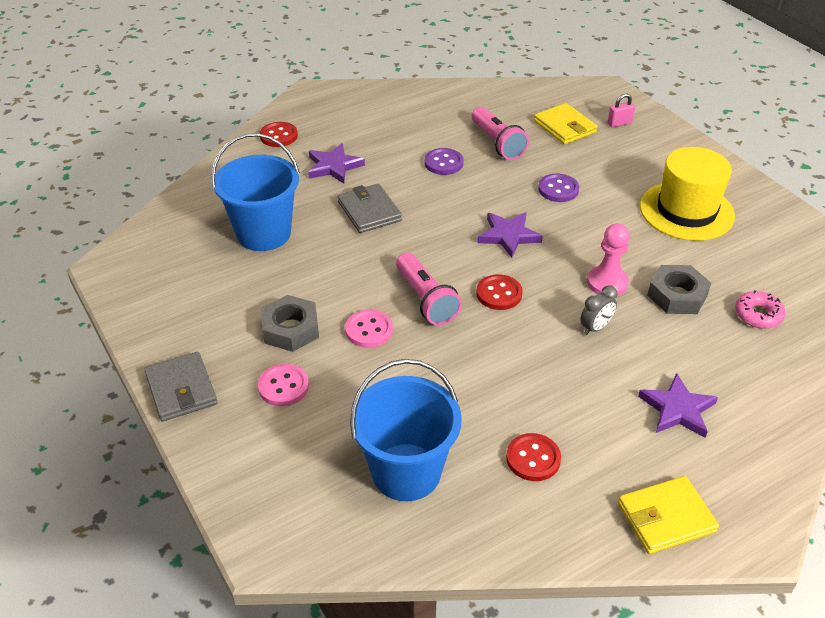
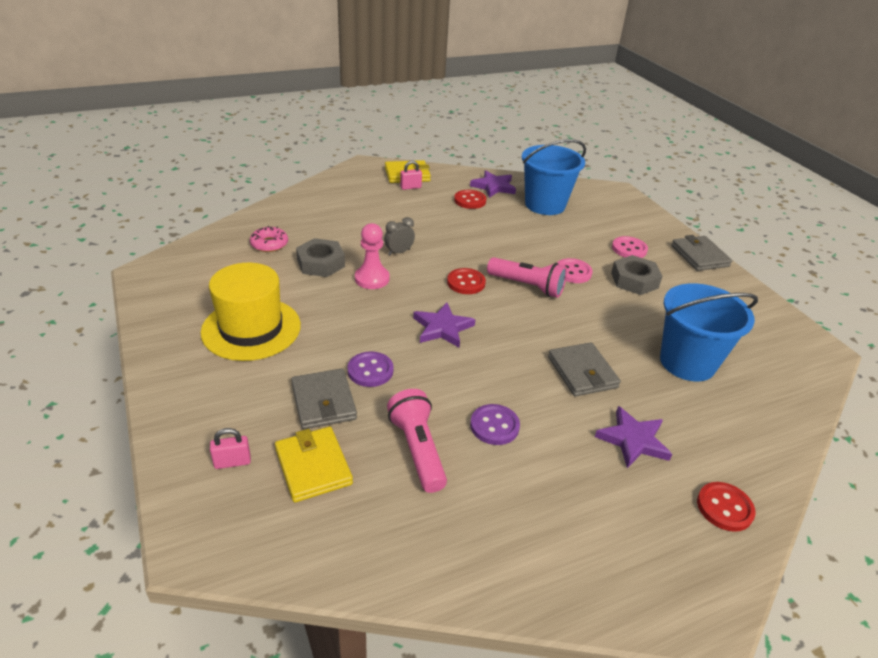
camera: 175 degrees left, 5 degrees down
pink flashlight [396,253,462,325] -> pink flashlight turned 135 degrees clockwise [487,257,567,298]
purple star [638,373,718,438] -> purple star moved to [470,170,516,198]
none -> grey wallet [291,369,357,429]
none -> pink padlock [400,161,422,190]

